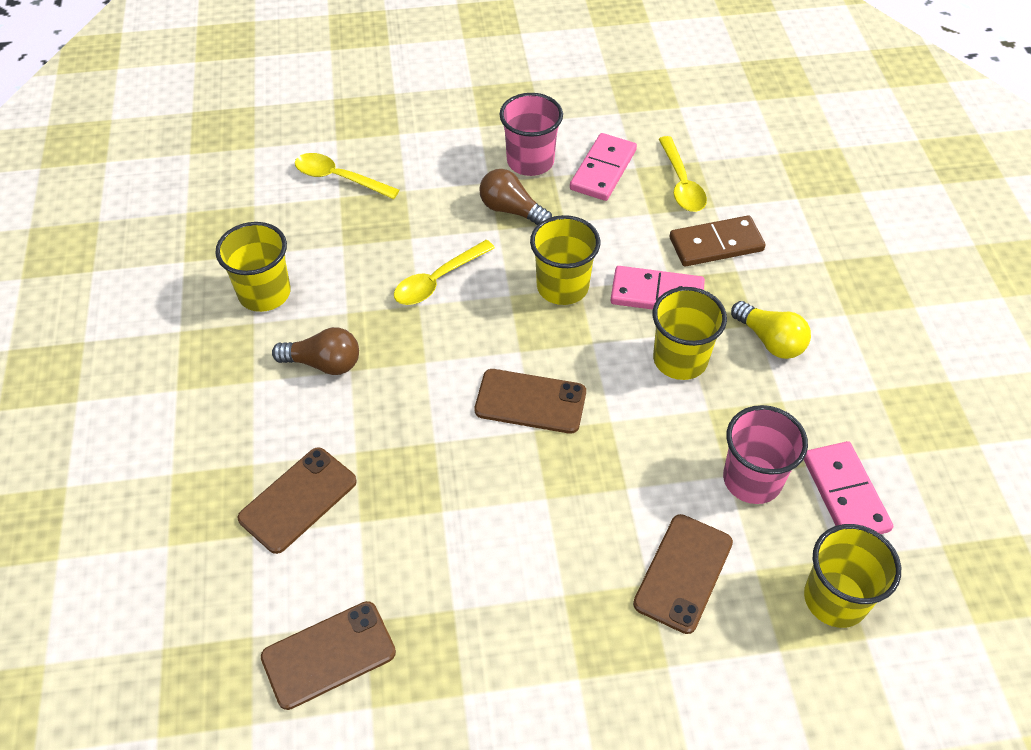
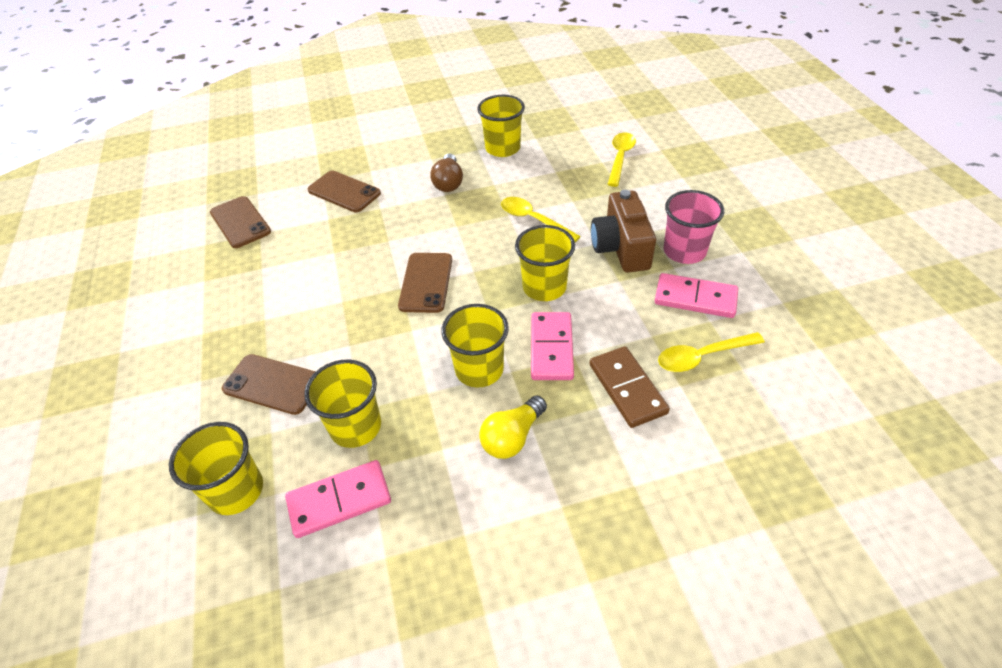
camera: 85 degrees right, 5 degrees down
brown light bulb [479,169,552,225] -> brown camera [591,190,656,272]
pink cup [723,405,808,504] -> yellow cup [304,359,381,448]

